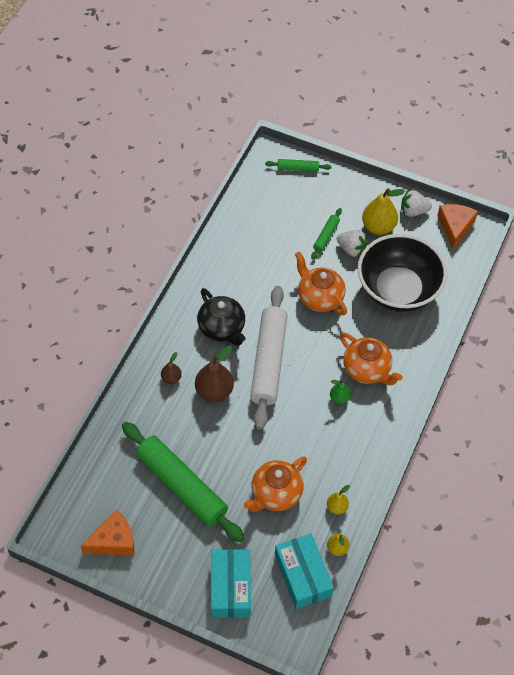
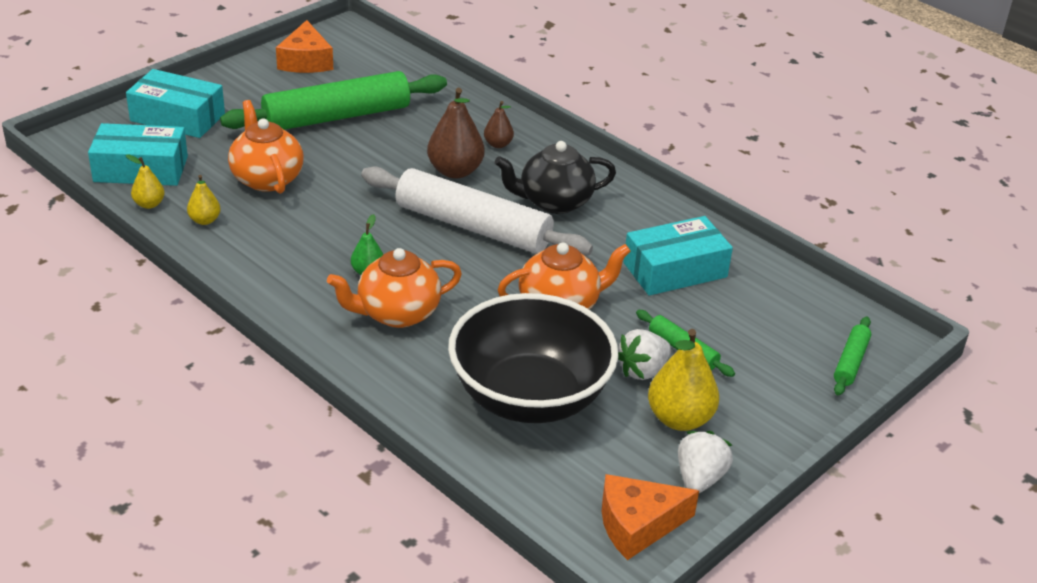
camera: 110 degrees right, 20 degrees down
orange cheese [437,204,478,250] -> orange cheese turned 135 degrees clockwise [602,474,699,560]
none -> turquoise box [624,216,733,296]

